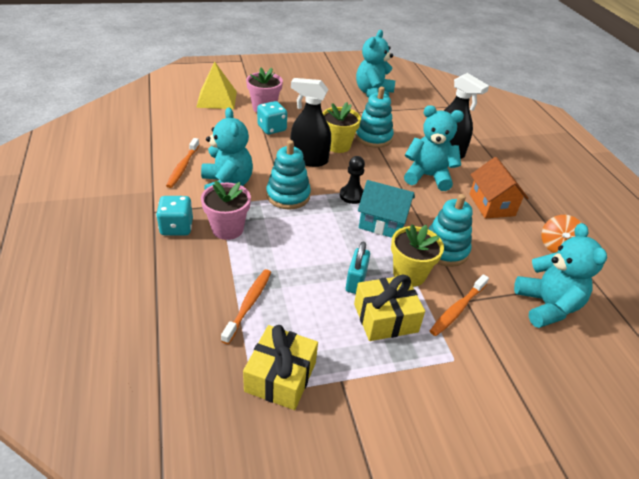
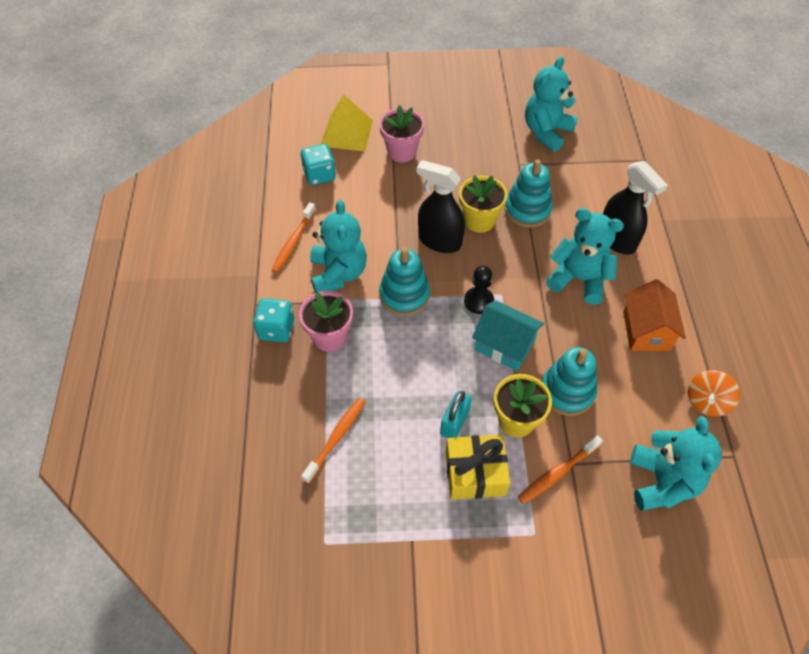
camera: 15 degrees right, 15 degrees up
yellow gift [243,325,318,410] -> none
turquoise dice [257,101,287,134] -> turquoise dice moved to [301,144,336,185]

